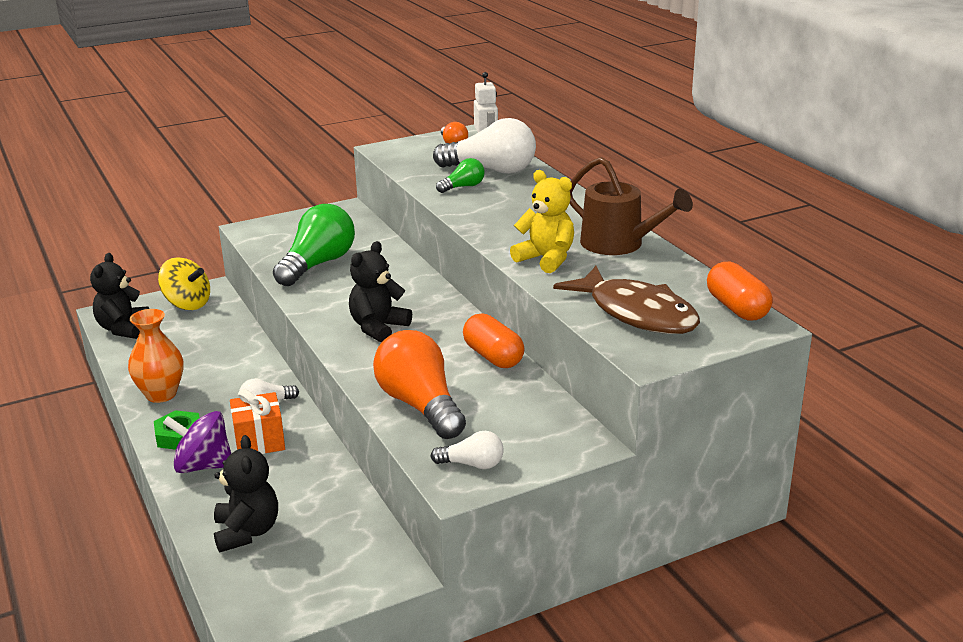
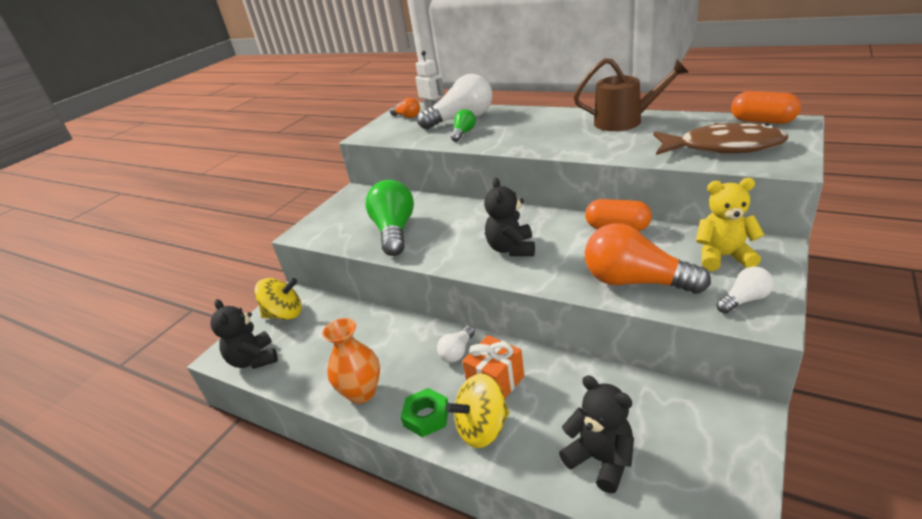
camera: 30 degrees left, 5 degrees up
purple spinning top [163,411,231,473] -> yellow spinning top [445,374,510,448]
yellow teddy bear [510,170,574,273] -> yellow teddy bear moved to [696,178,764,271]

